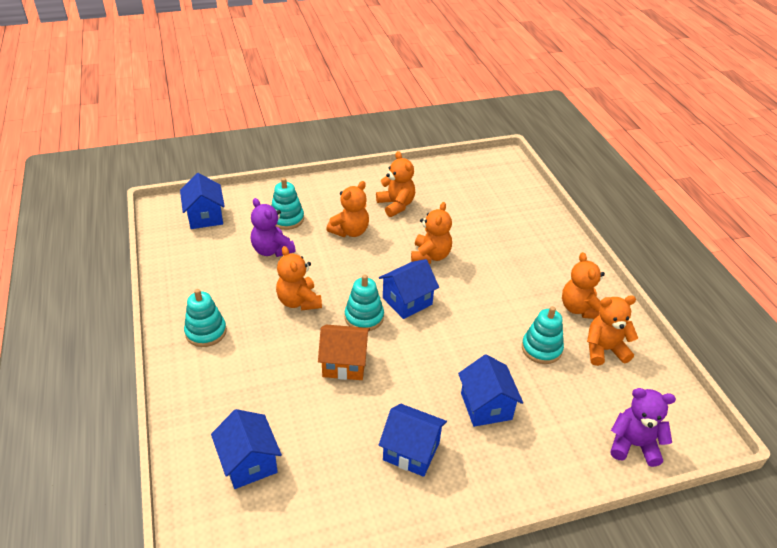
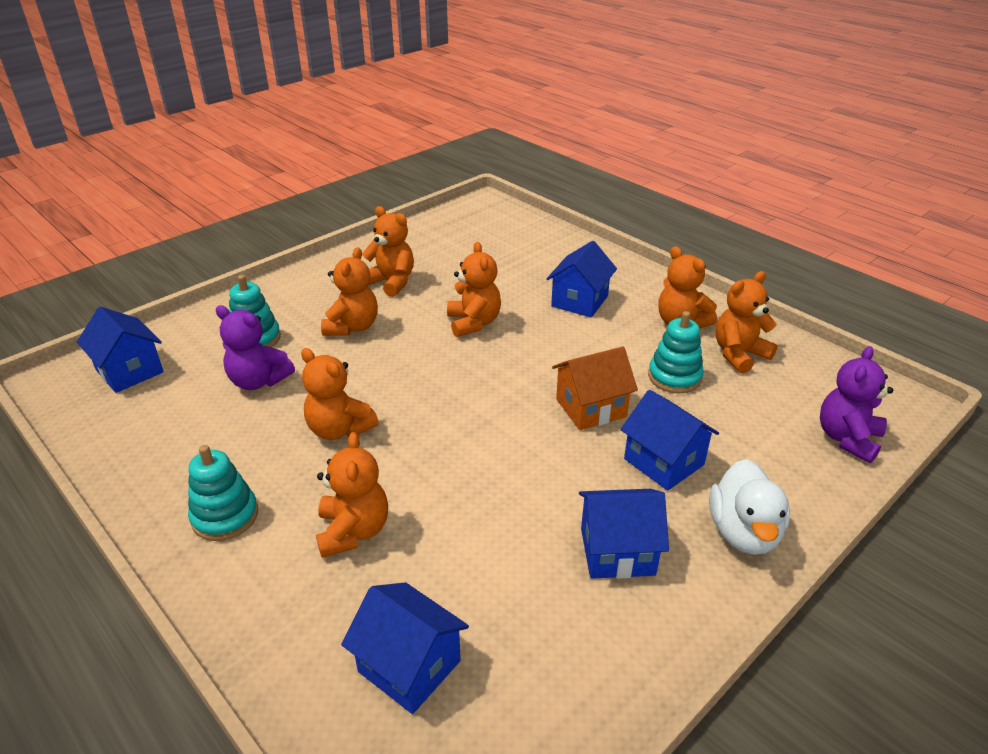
camera: 25 degrees left, 5 degrees down
orange house [318,325,370,380] -> orange house moved to [552,347,638,430]
turquoise stacking toy [345,275,384,331] -> none
blue house [379,259,439,319] -> blue house moved to [547,241,617,317]
purple teddy bear [610,388,676,467] -> purple teddy bear turned 45 degrees counterclockwise [820,346,893,463]
none -> orange teddy bear [316,432,388,558]
none -> white duck [709,459,790,555]

